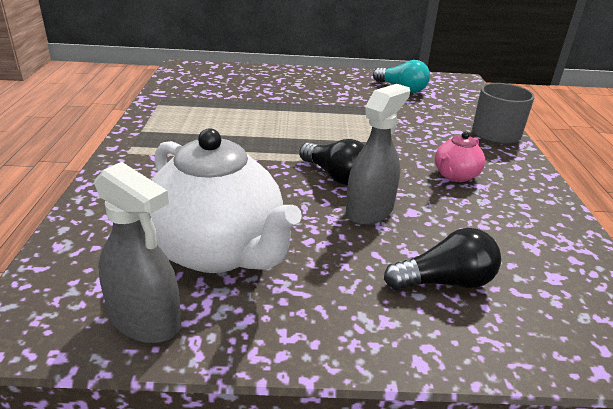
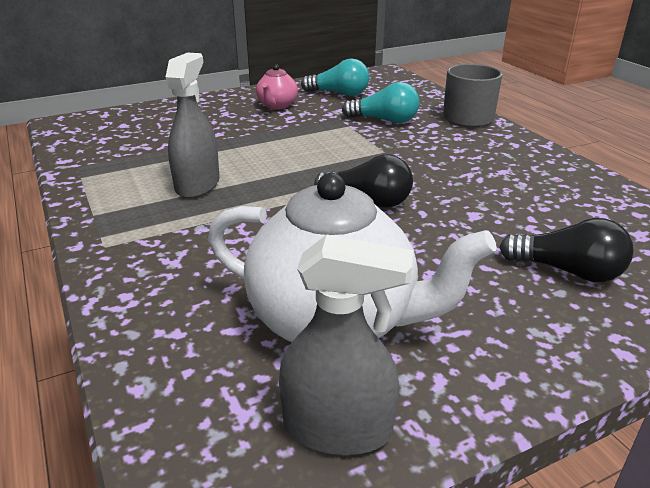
camera: 25 degrees left, 0 degrees up
grey spray bottle [346,84,410,225] -> grey spray bottle moved to [166,53,220,199]
black light bulb [384,228,501,290] -> black light bulb turned 60 degrees clockwise [499,218,634,282]
pink teapot [435,132,485,182] -> pink teapot moved to [256,64,298,110]
none -> turquoise light bulb [342,82,419,123]

